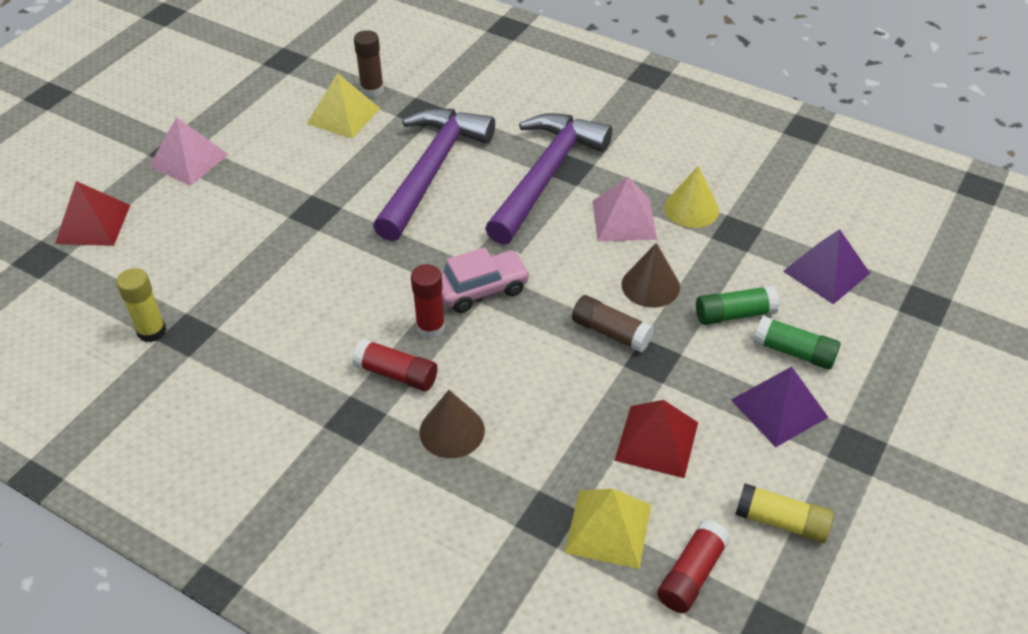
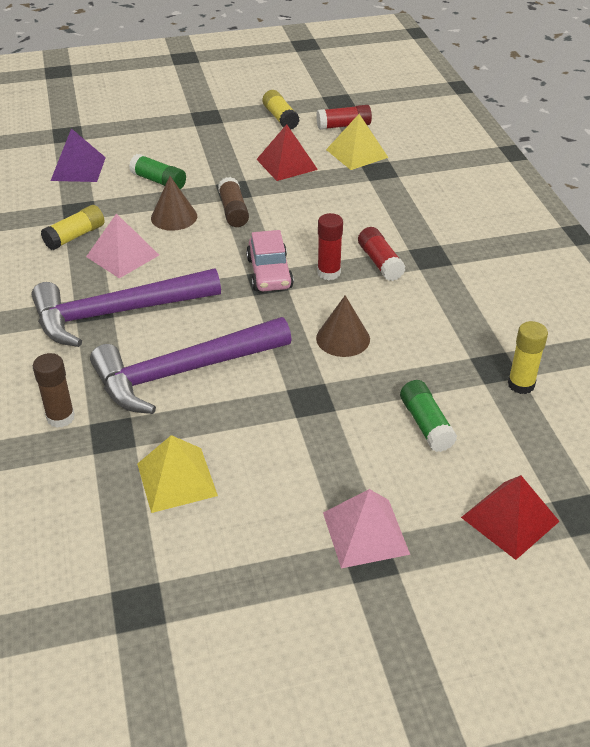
camera: 135 degrees left, 5 degrees down
brown glue stick [354,30,384,97] -> brown glue stick moved to [33,353,75,428]
brown cone [419,390,485,458] -> brown cone moved to [316,295,370,357]
pink car [441,247,530,313] -> pink car turned 120 degrees counterclockwise [246,230,294,291]
yellow cone [664,166,719,228] -> yellow glue stick [41,205,105,250]
purple pyramid [731,366,828,447] -> none
green glue stick [753,316,841,370] -> green glue stick moved to [400,380,457,452]

